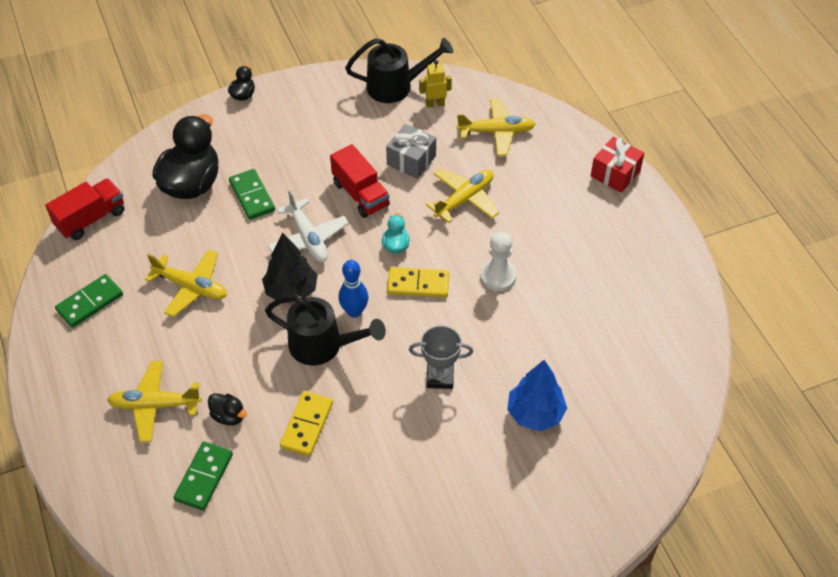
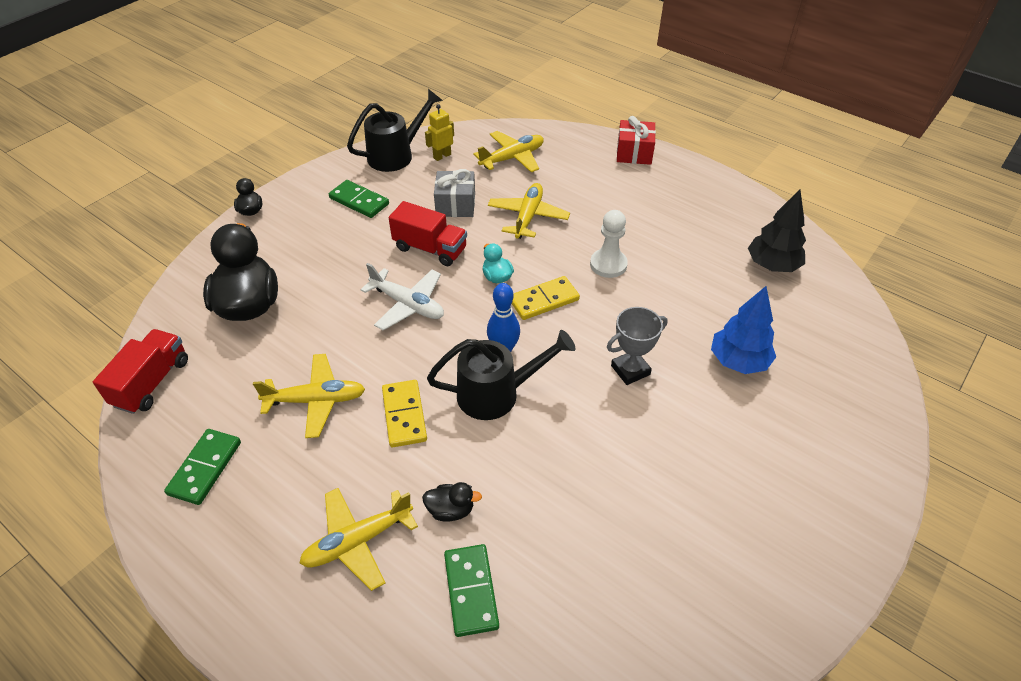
camera: 30 degrees left, 5 degrees down
green domino [229,169,275,220] -> green domino moved to [329,180,389,218]
black tree [262,233,318,303] -> black tree moved to [748,190,806,272]
yellow domino [280,391,333,456] -> yellow domino moved to [382,380,427,447]

